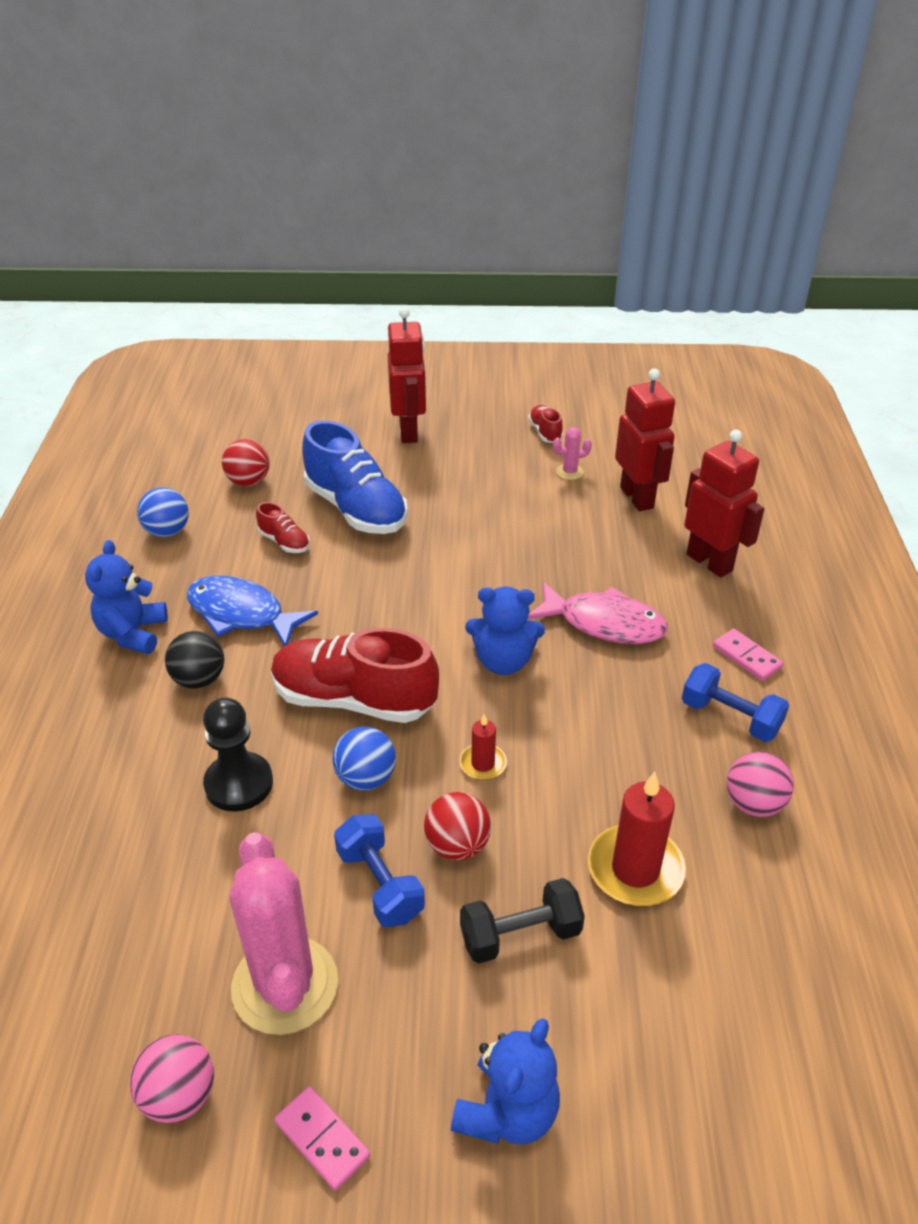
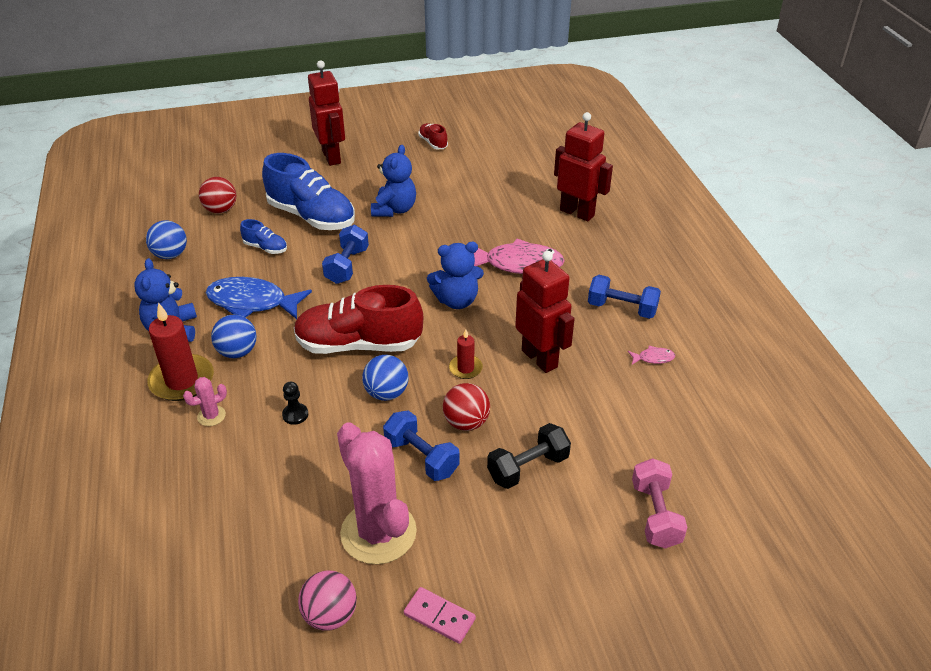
camera: 15 degrees left, 0 degrees up
black ball [165,631,224,689] -> blue ball [211,315,257,358]
black pawn [203,697,273,812] -> black pawn [282,382,308,425], size x0.51
red shoe [256,502,310,553] -> blue shoe [240,219,287,254]
blue teddy bear [451,1018,560,1144] -> blue teddy bear moved to [371,145,416,217]
pink cactus [553,427,592,480] -> pink cactus moved to [183,377,227,426]
red candle [588,772,686,906] -> red candle moved to [147,303,214,401]
red robot [615,368,675,511] -> red robot moved to [515,251,575,373]
pink domino [713,628,783,681] -> none
pink ball [727,751,794,817] -> pink fish [628,346,675,364]
none -> blue dumbbell [322,225,369,284]
none -> pink dumbbell [632,458,688,549]

